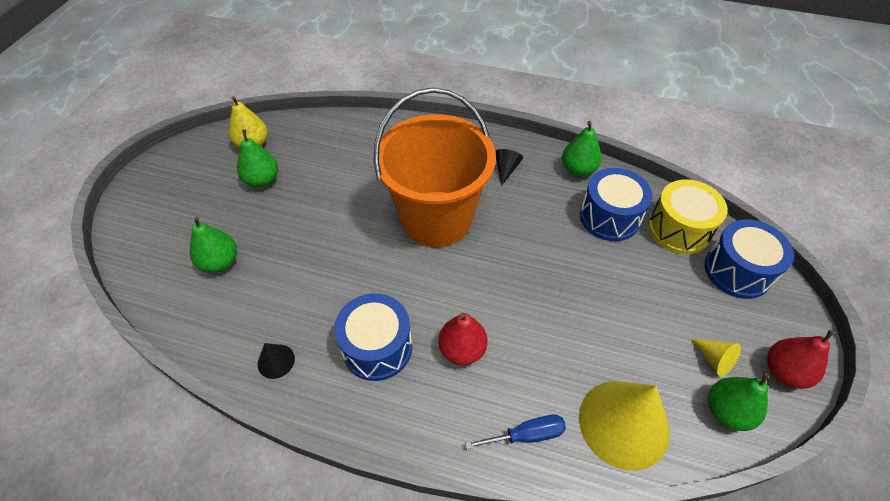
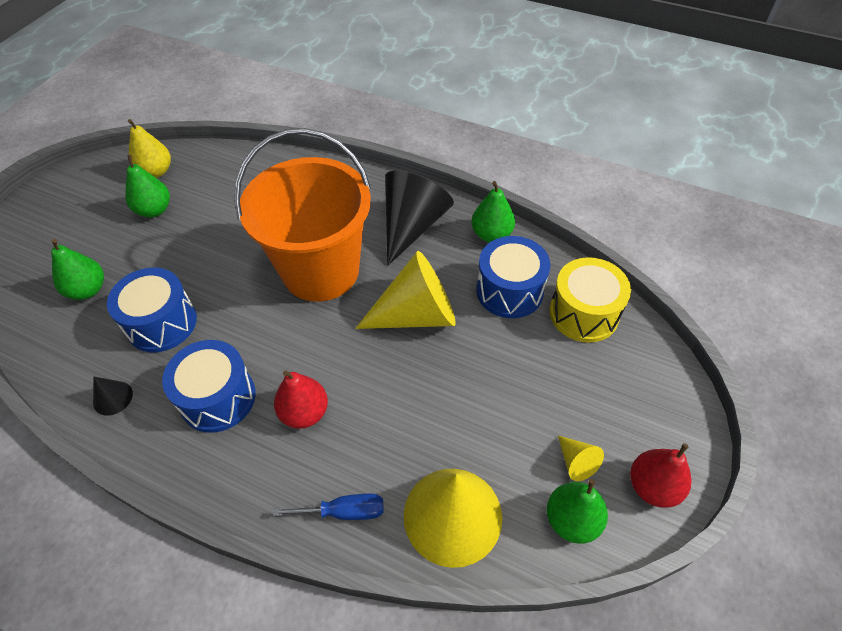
camera: 10 degrees right, 0 degrees up
black cone [496,149,523,186] -> black cone [385,171,454,266], size x2.27
blue drum [704,219,794,299] -> blue drum moved to [107,268,197,352]
none -> yellow cone [355,251,456,329]

